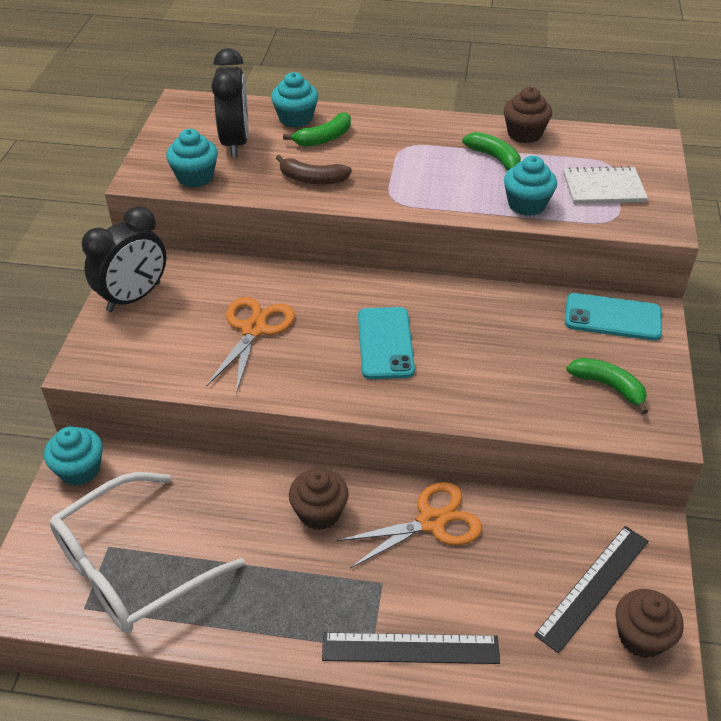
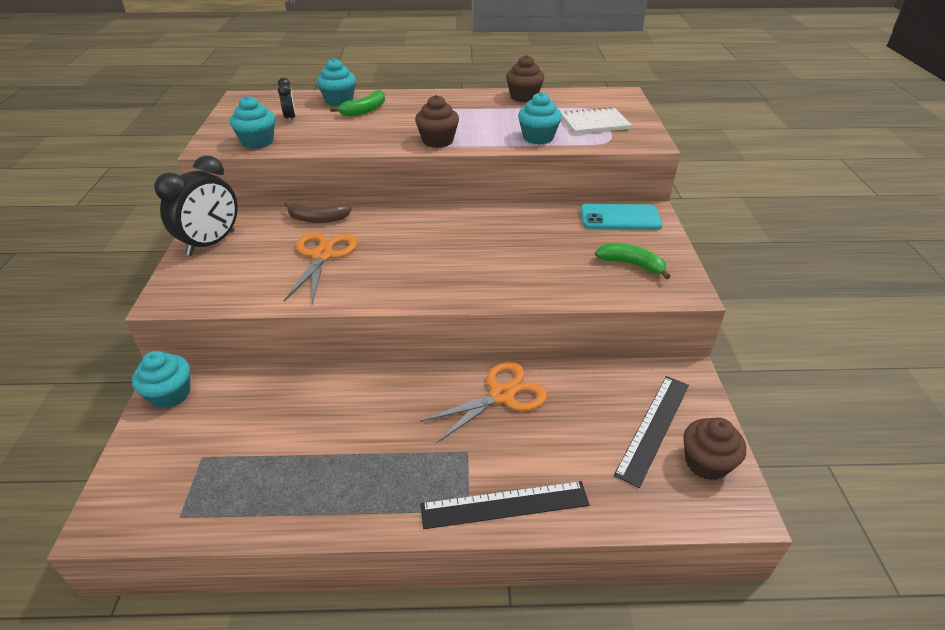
camera: 10 degrees left, 5 degrees down
white glasses [49,472,245,633] -> none
black clock [212,48,248,157] -> black clock [278,78,296,123], size x0.50
brown banana [276,155,352,185] -> brown banana moved to [284,202,351,223]
brown cupcake [289,469,349,530] -> brown cupcake moved to [415,95,459,148]
turquoise phone [358,307,415,379] -> none
green banana [462,132,521,170] -> none

